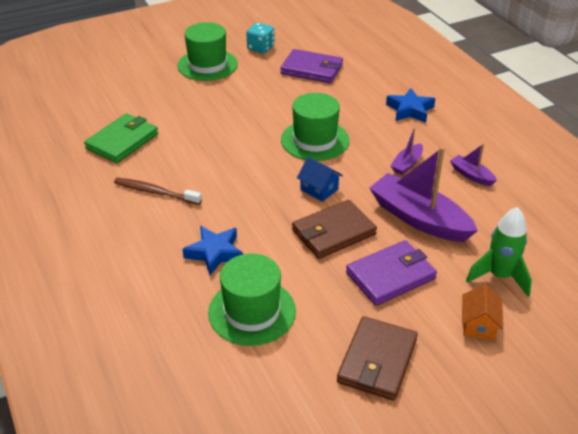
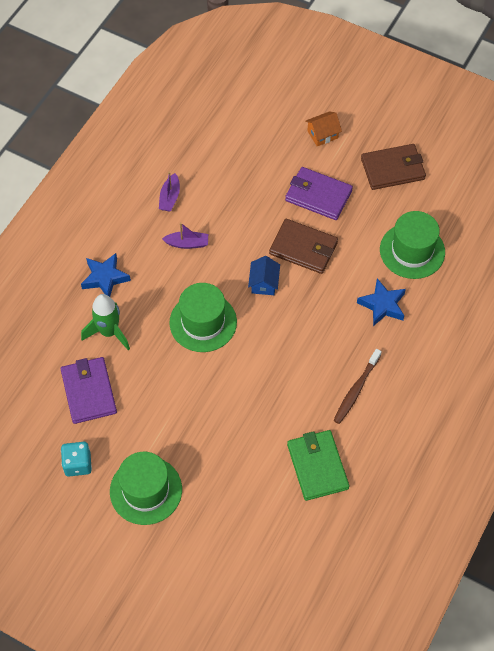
camera: 125 degrees left, 20 degrees up
green wallet [84,113,158,163] -> green wallet turned 75 degrees clockwise [287,430,349,501]
brown toothbrush [114,178,202,205] -> brown toothbrush turned 45 degrees clockwise [333,349,382,424]
purple boat [369,147,478,242] -> none
green rocket [466,207,532,297] -> green rocket moved to [81,294,130,351]

